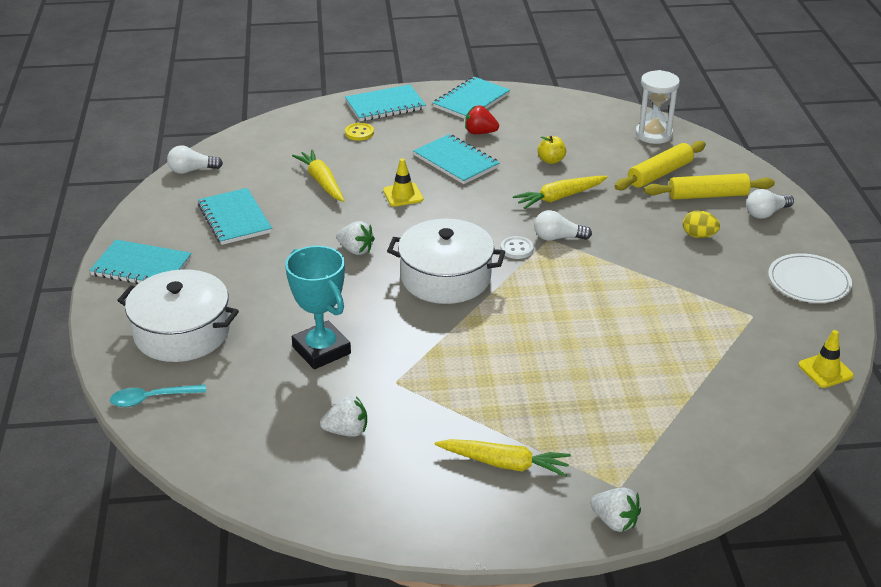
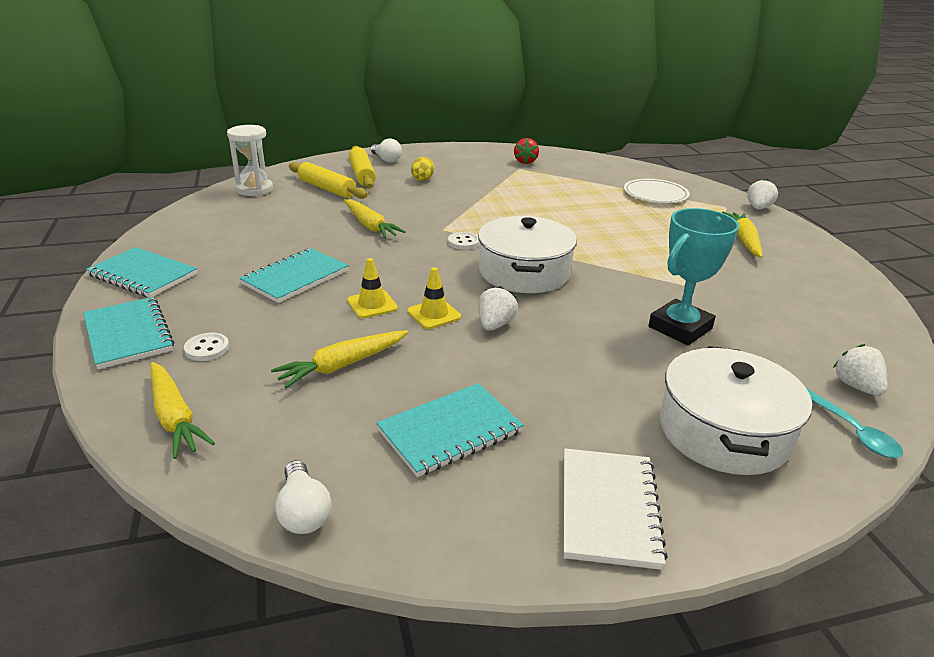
camera: 100 degrees left, 5 degrees down
turquoise notebook [89,240,191,284] -> white notebook [564,449,668,570]
white strawberry [320,396,367,437] -> white strawberry moved to [833,344,888,396]
yellow button [345,123,374,141] -> white button [184,333,229,361]
red strawberry [465,105,499,134] -> red strawberry moved to [514,138,539,164]
white light bulb [534,210,592,241] -> none
yellow apple [538,136,566,164] -> none
white plate [768,253,852,303] -> white plate moved to [624,179,690,203]
yellow traffic cone [798,330,854,388] -> yellow traffic cone moved to [407,267,461,329]
none -> yellow carrot [151,362,215,459]

